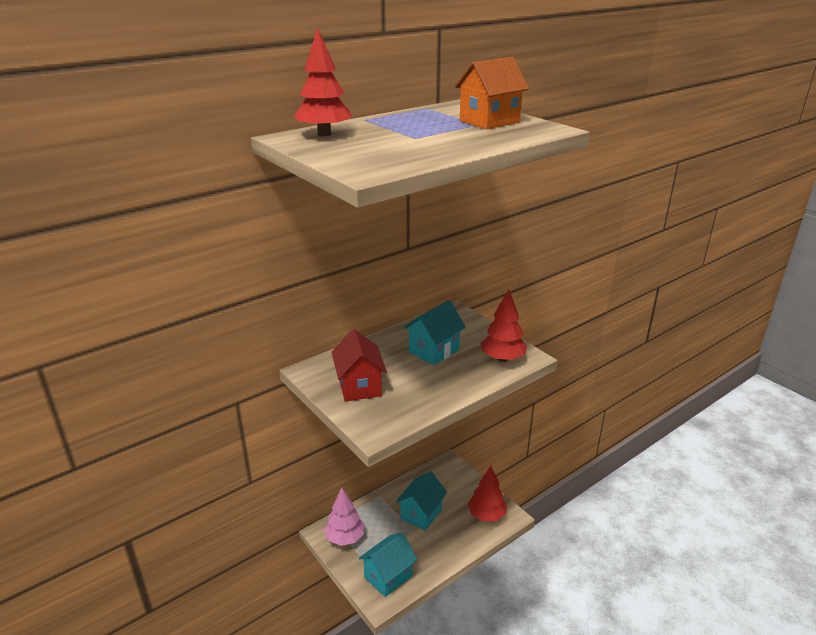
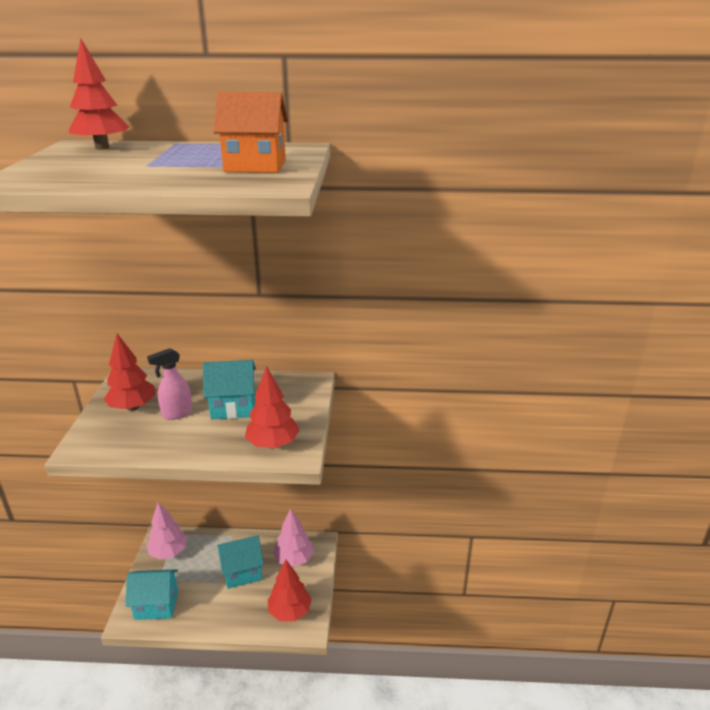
camera: 40 degrees right, 0 degrees up
red house [331,329,387,402] -> red tree [104,334,155,411]
none -> pink spray bottle [147,348,193,420]
none -> pink tree [273,508,314,567]

